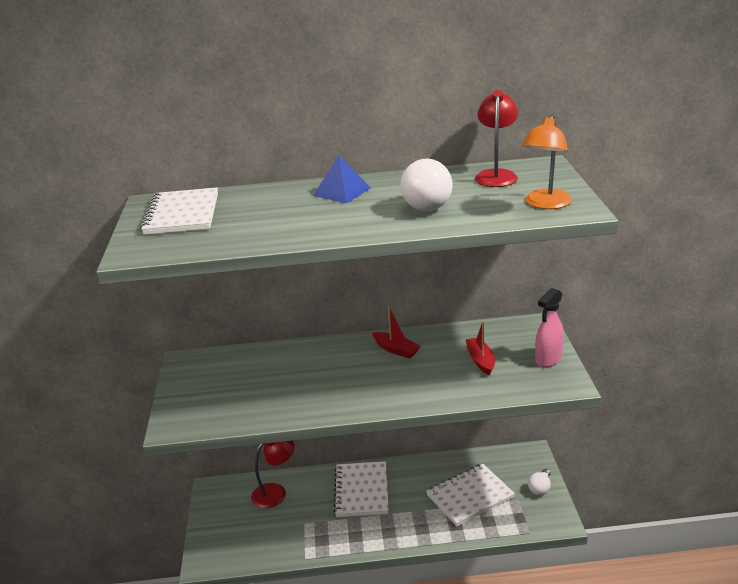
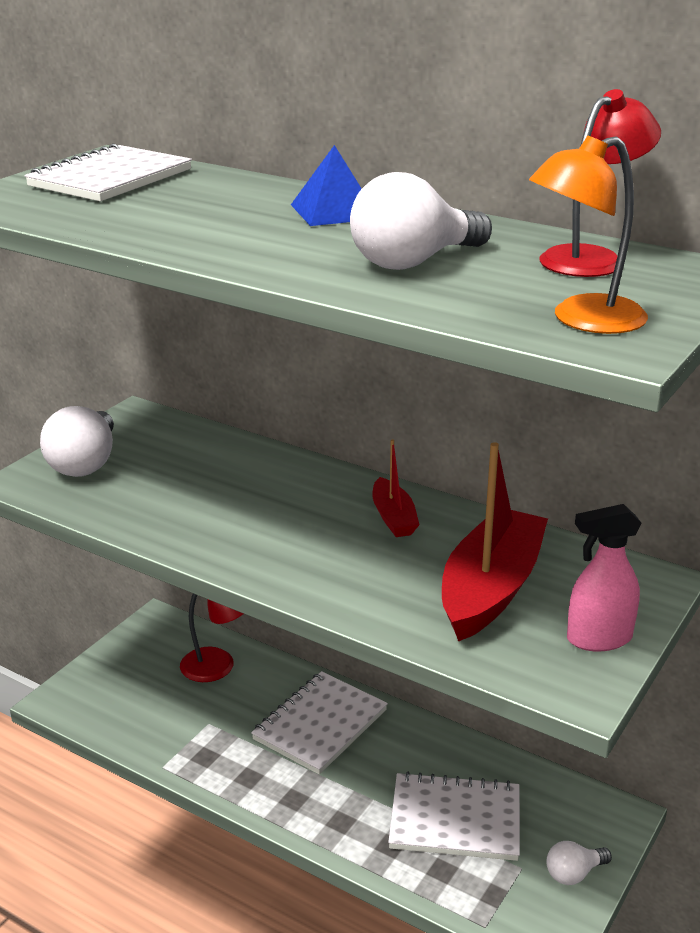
camera: 35 degrees right, 0 degrees up
red boat [465,322,495,375] -> red boat [442,442,548,642], size x1.93
none -> white light bulb [40,406,114,477]

